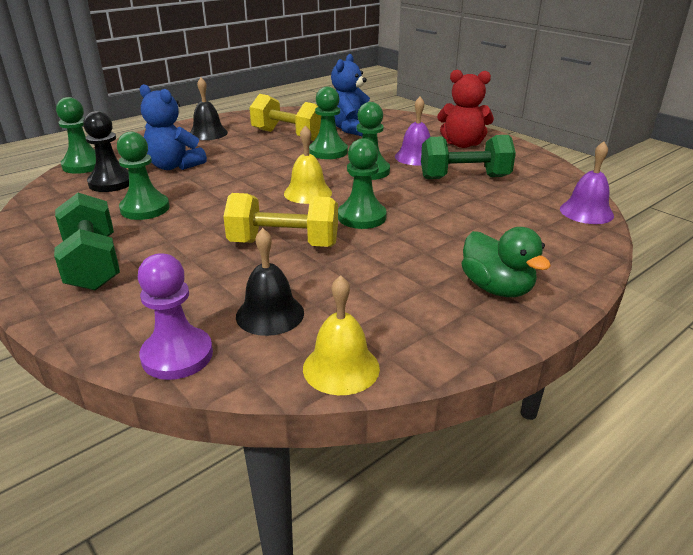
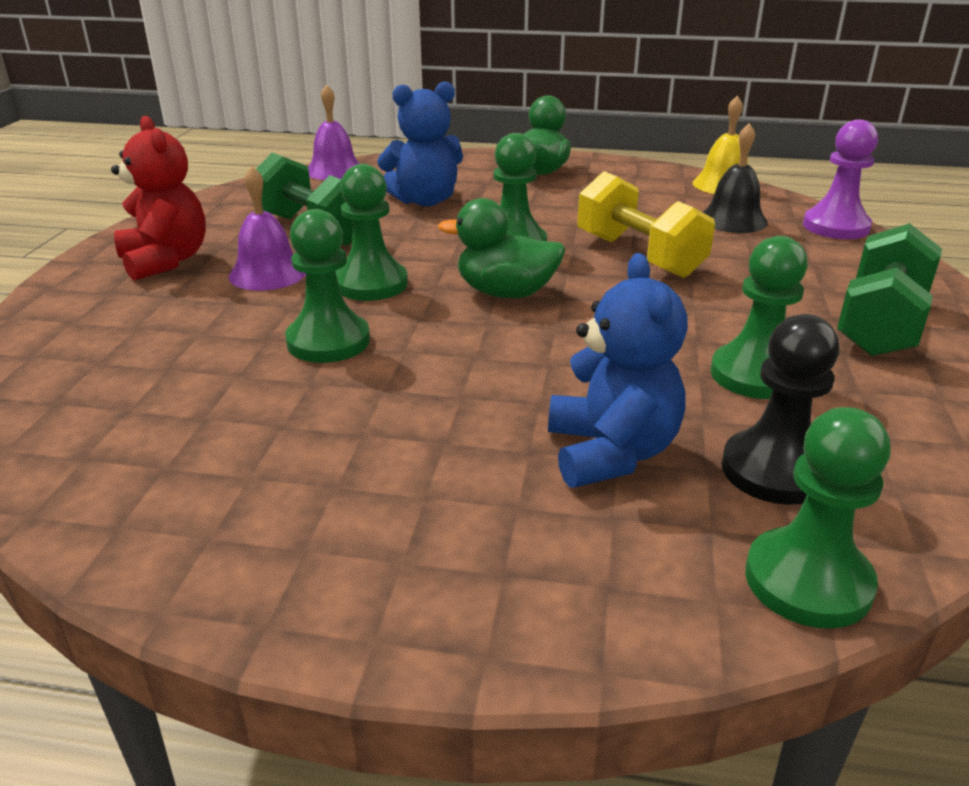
camera: 130 degrees left, 0 degrees up
black bell [190,78,228,140] -> none
yellow dumbbell [249,94,321,141] -> none
yellow bell [284,125,332,204] -> green duck [438,198,565,298]
blue teddy bear [331,54,370,136] -> blue teddy bear moved to [377,81,463,206]

